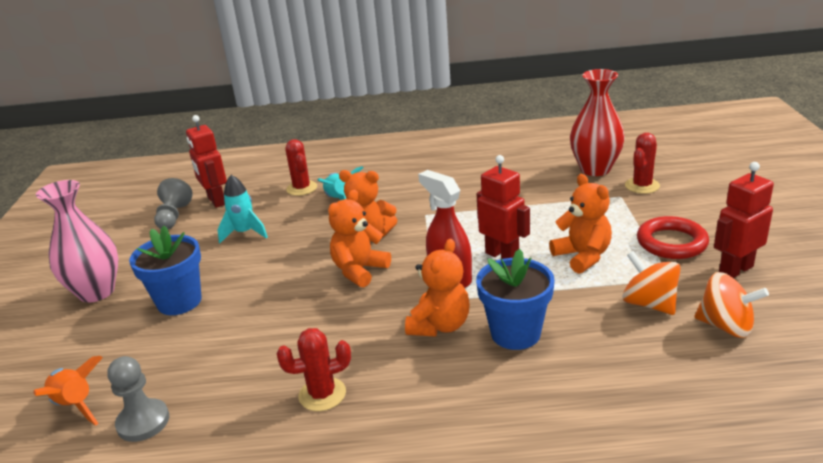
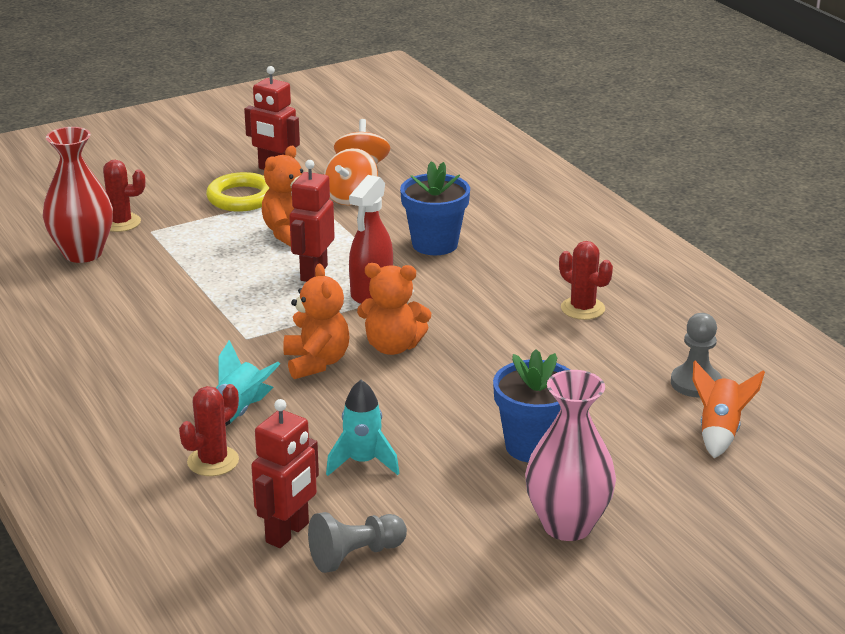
camera: 120 degrees left, 0 degrees up
orange teddy bear [405,239,470,337] -> none
red ring [637,216,709,259] -> yellow ring [206,172,269,212]

